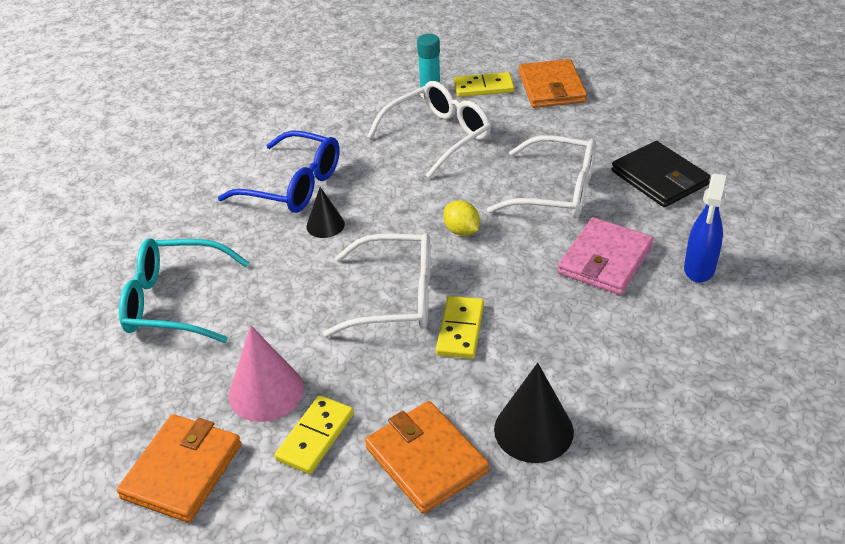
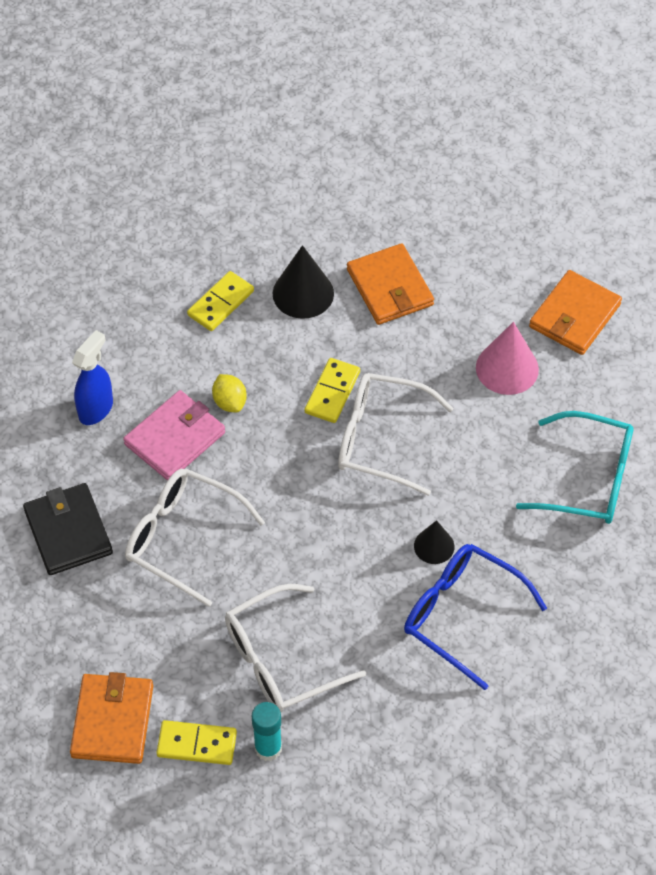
camera: 170 degrees left, 15 degrees up
yellow domino [275,395,354,474] -> yellow domino moved to [187,271,254,331]
yellow lemon [443,200,480,236] -> yellow lemon moved to [212,374,247,412]

